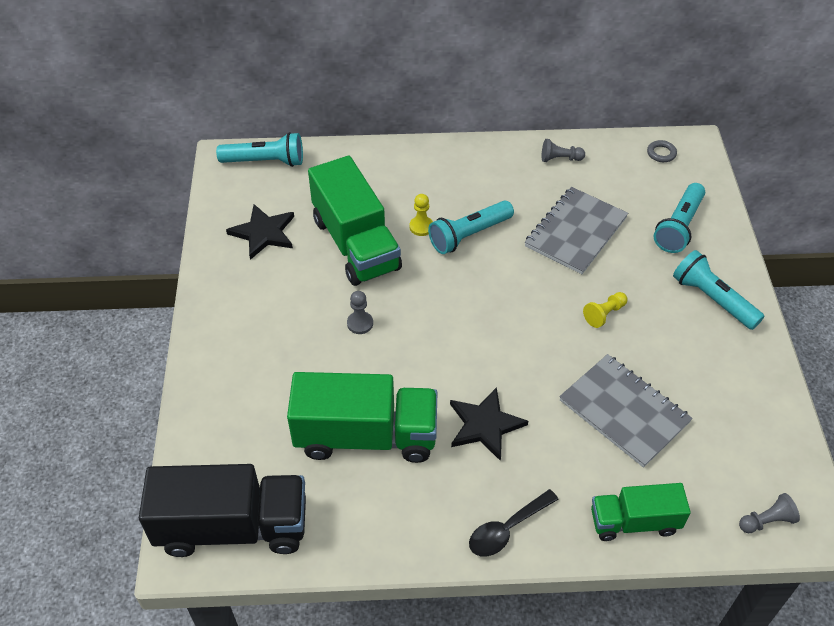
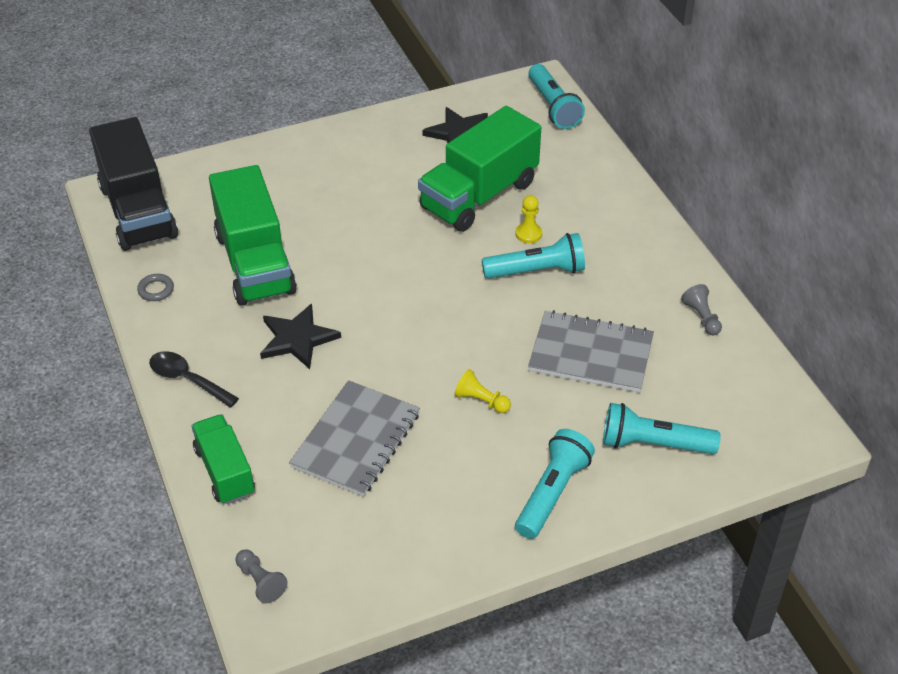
camera: 70 degrees right, 5 degrees down
grey pawn [347,291,373,334] -> none
turquoise flashlight [428,200,514,254] -> turquoise flashlight turned 135 degrees clockwise [482,233,585,278]
grey ring [647,140,677,162] -> grey ring moved to [137,274,174,301]

